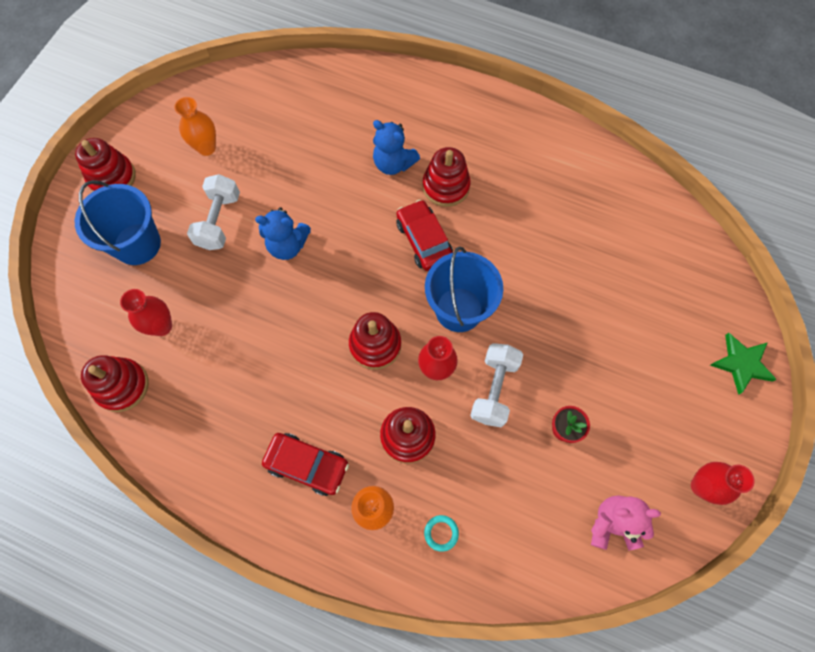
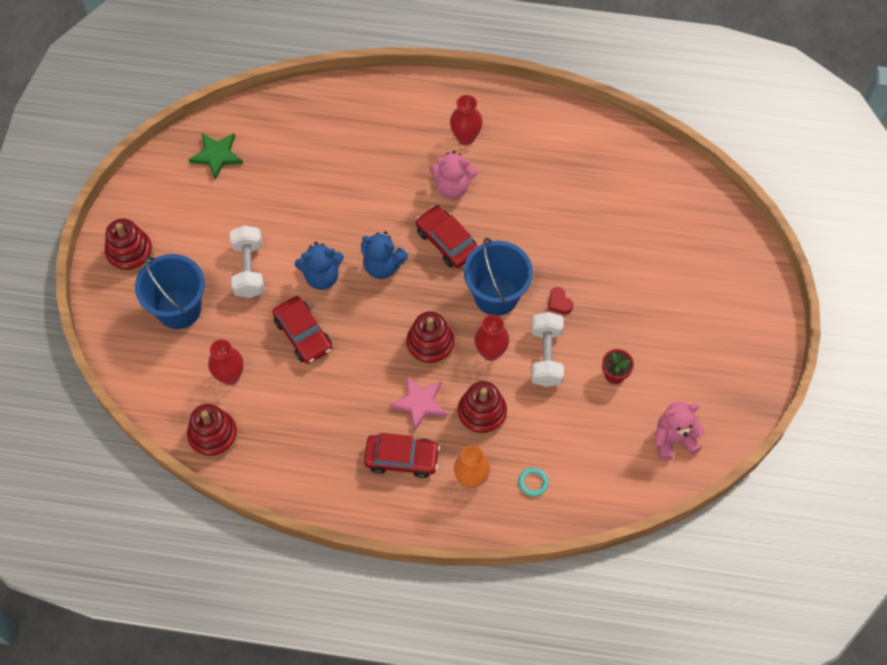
camera: 15 degrees left, 5 degrees down
orange vase [174,97,216,156] -> none
blue teddy bear [373,120,420,175] -> blue teddy bear moved to [361,231,408,279]
red stacking toy [422,147,471,207] -> pink teddy bear [429,151,477,199]
red vase [691,462,755,505] -> red vase moved to [450,95,483,145]
green star [710,333,777,395] -> green star moved to [189,133,243,179]
none -> red car [273,296,332,364]
none -> pink star [389,376,447,432]
none -> red heart [548,287,573,314]

